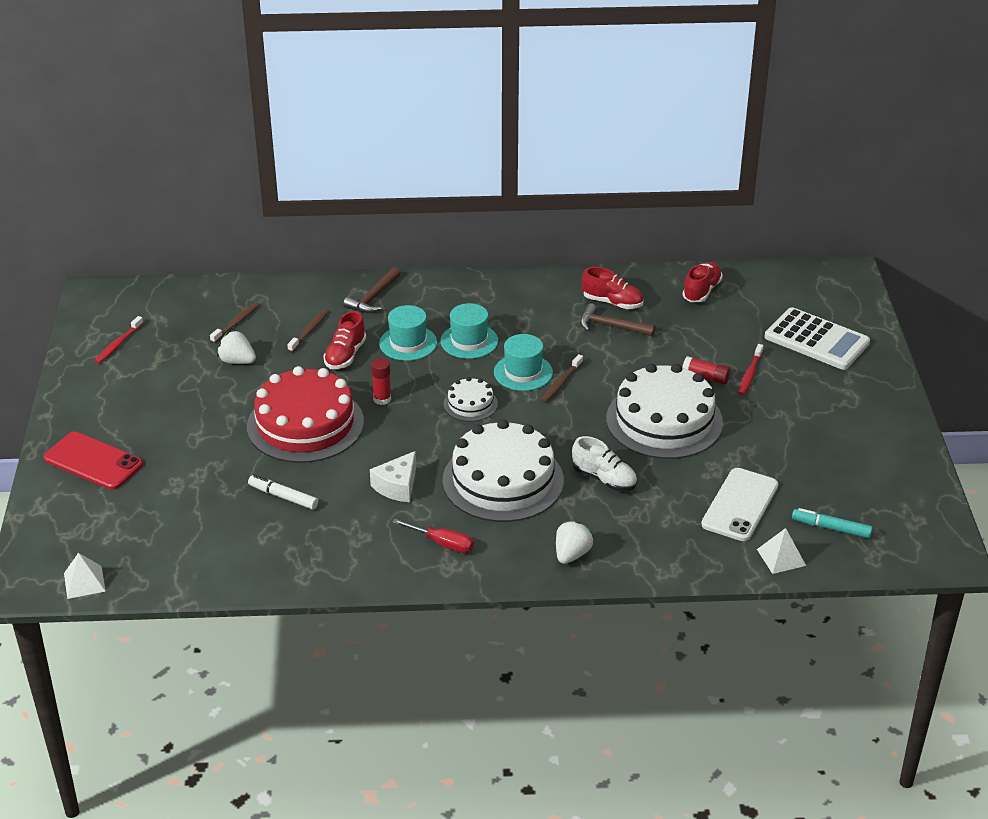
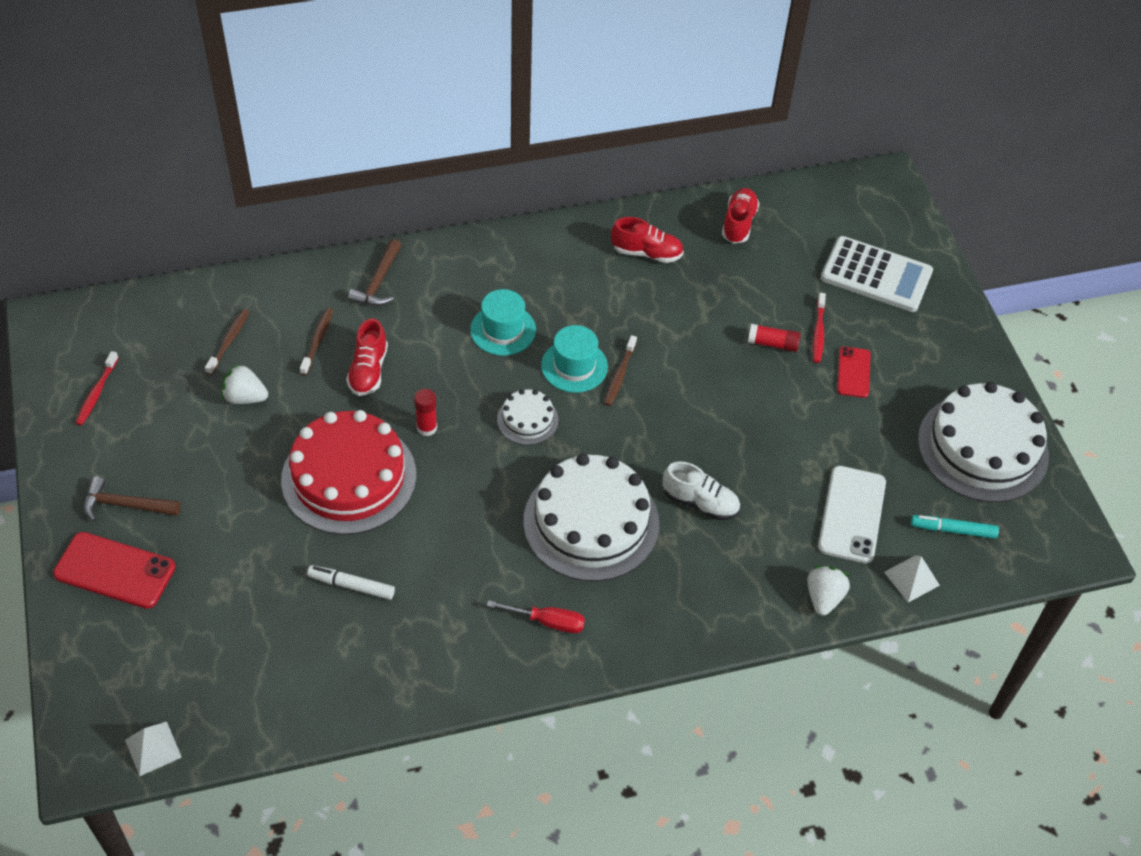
camera: 15 degrees left, 15 degrees up
white cheese [370,451,416,502] -> none
turquoise hat [379,305,437,361] -> none
white strawberry [556,521,594,564] -> white strawberry moved to [807,566,850,616]
brown hammer [580,303,656,336] -> brown hammer moved to [84,476,180,521]
white cake [606,364,723,459] -> white cake moved to [918,382,1049,503]
none -> red phone [837,347,871,398]

